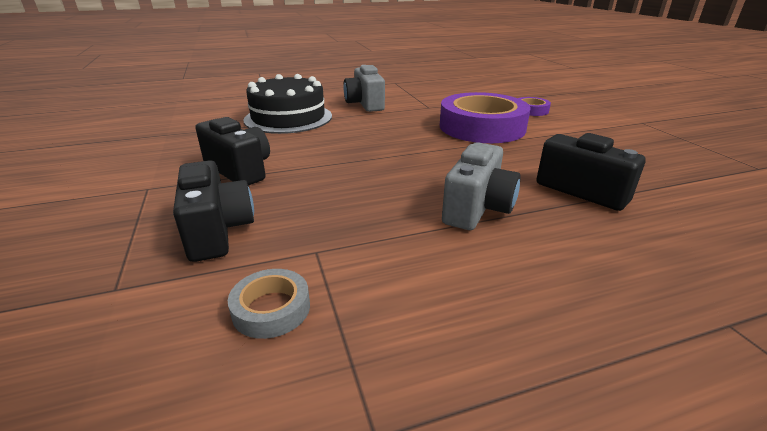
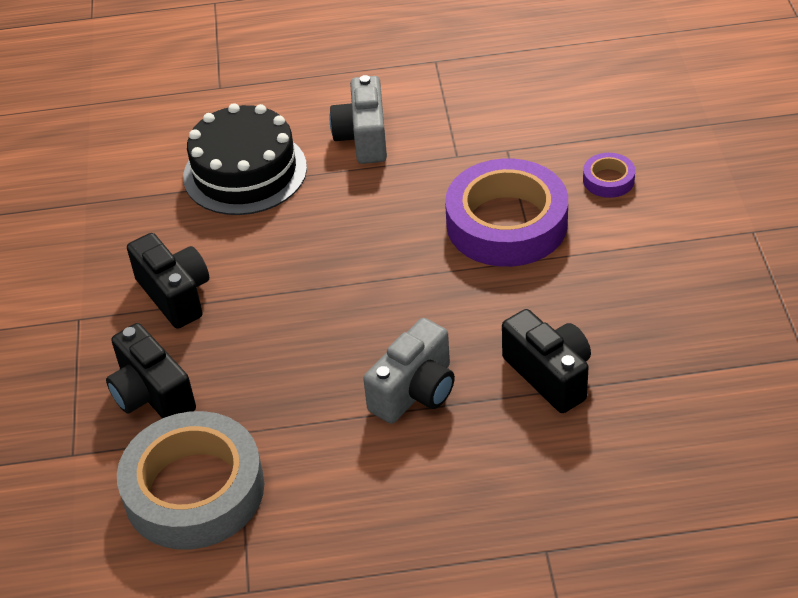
camera: 15 degrees right, 15 degrees up
black camera [173,160,254,262] -> black camera turned 150 degrees clockwise [106,323,196,419]
grey tape [228,269,310,339] -> grey tape [117,411,264,550], size x2.30

